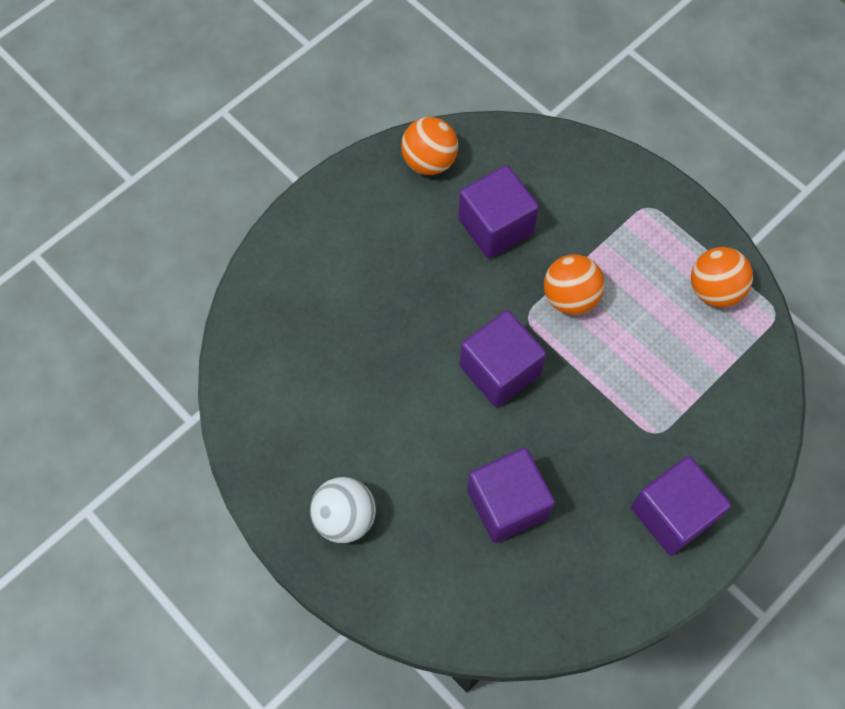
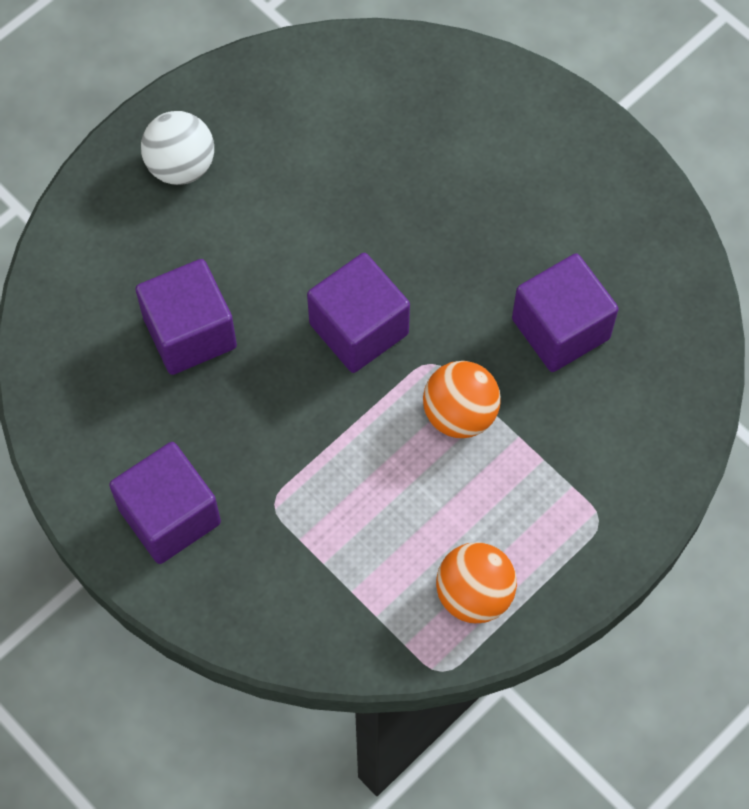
camera: 90 degrees right, 0 degrees up
orange ball [401,117,458,175] -> none

